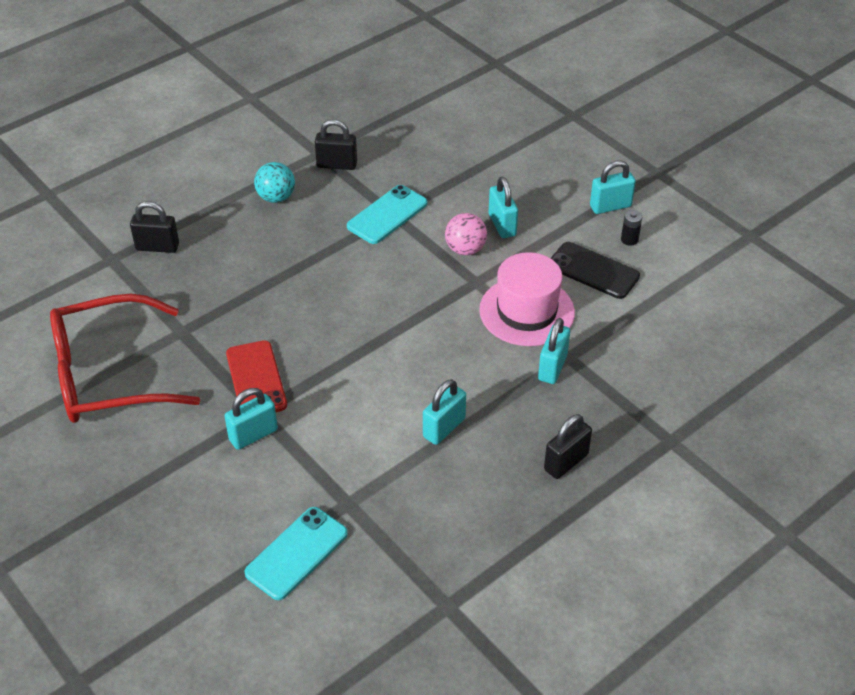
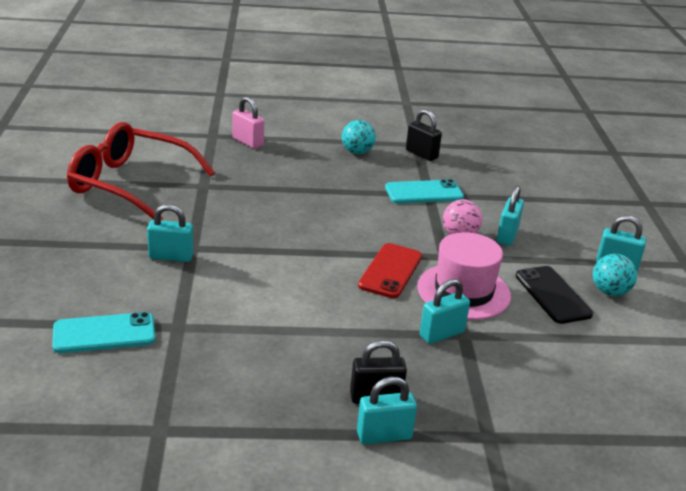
camera: 35 degrees right, 15 degrees down
black padlock [130,201,179,253] -> pink padlock [232,97,264,149]
red phone [226,340,287,412] -> red phone moved to [358,243,422,298]
turquoise padlock [423,379,466,445] -> turquoise padlock moved to [357,377,417,444]
black battery [621,210,642,246] -> turquoise ball [593,254,637,296]

